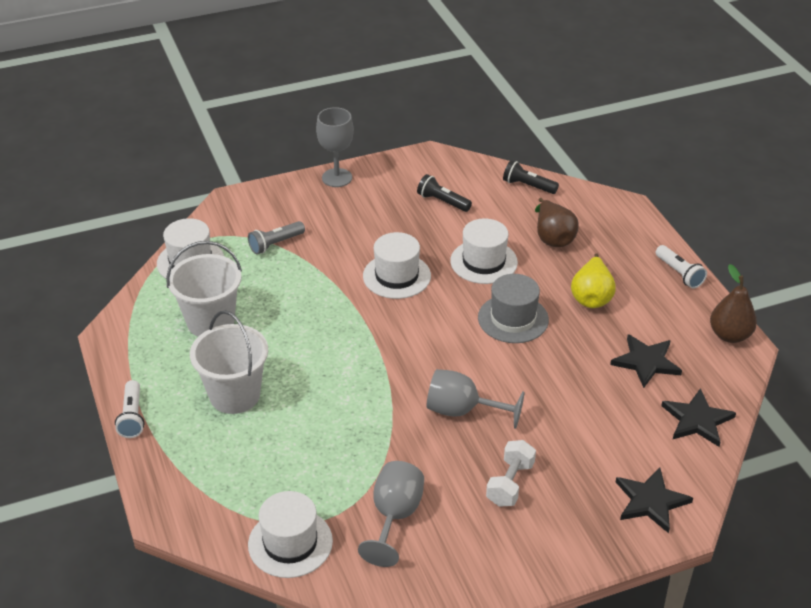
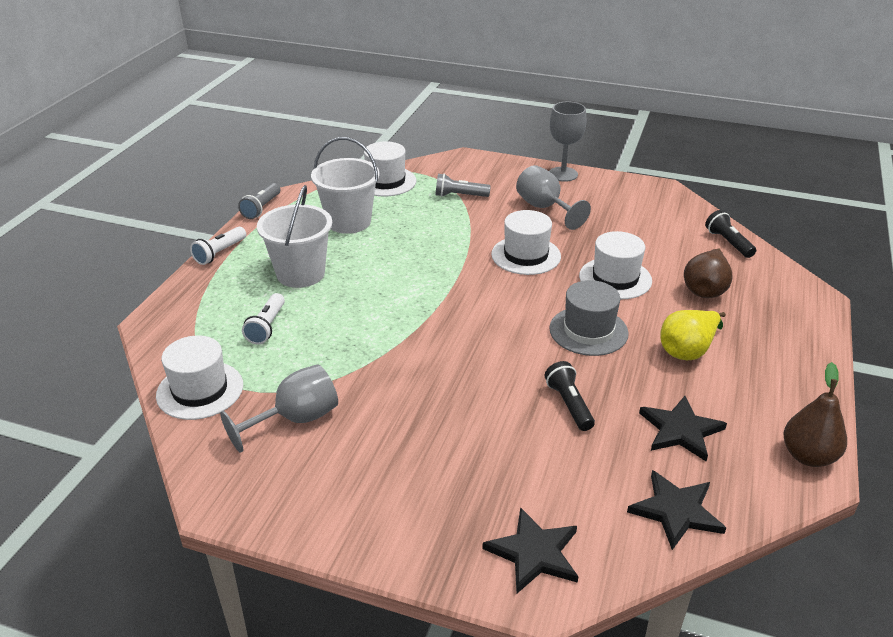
camera: 40 degrees right, 5 degrees down
black flashlight [417,174,472,212] -> black flashlight moved to [545,361,595,431]
grey goblet [427,369,525,429] -> grey goblet moved to [516,165,591,230]
white dumbbell [486,440,536,507] -> none
white flashlight [656,245,707,289] -> white flashlight moved to [242,293,285,344]
none -> grey flashlight [238,183,280,219]

